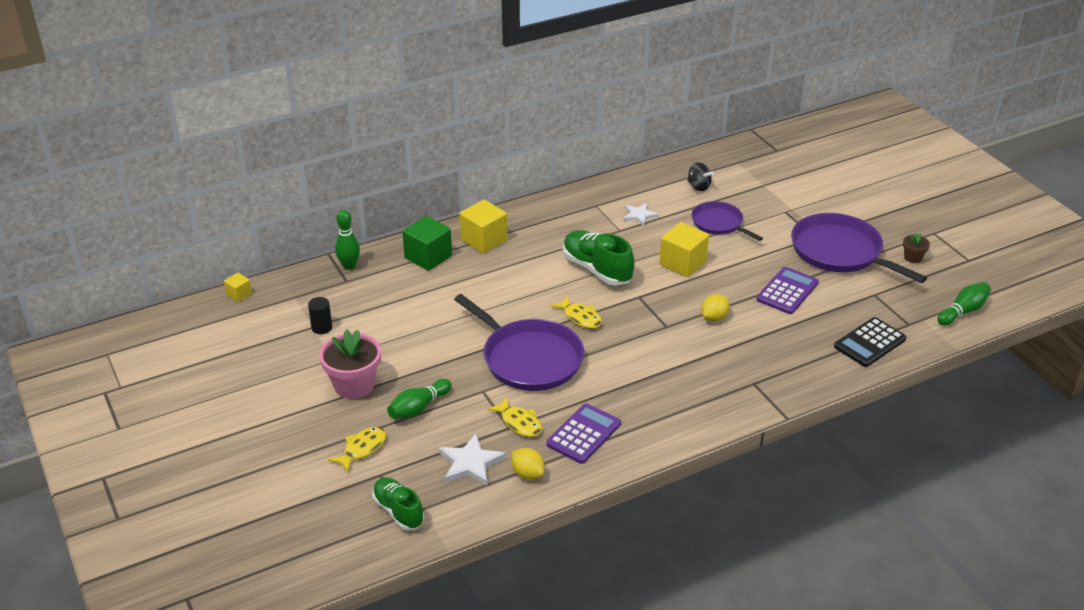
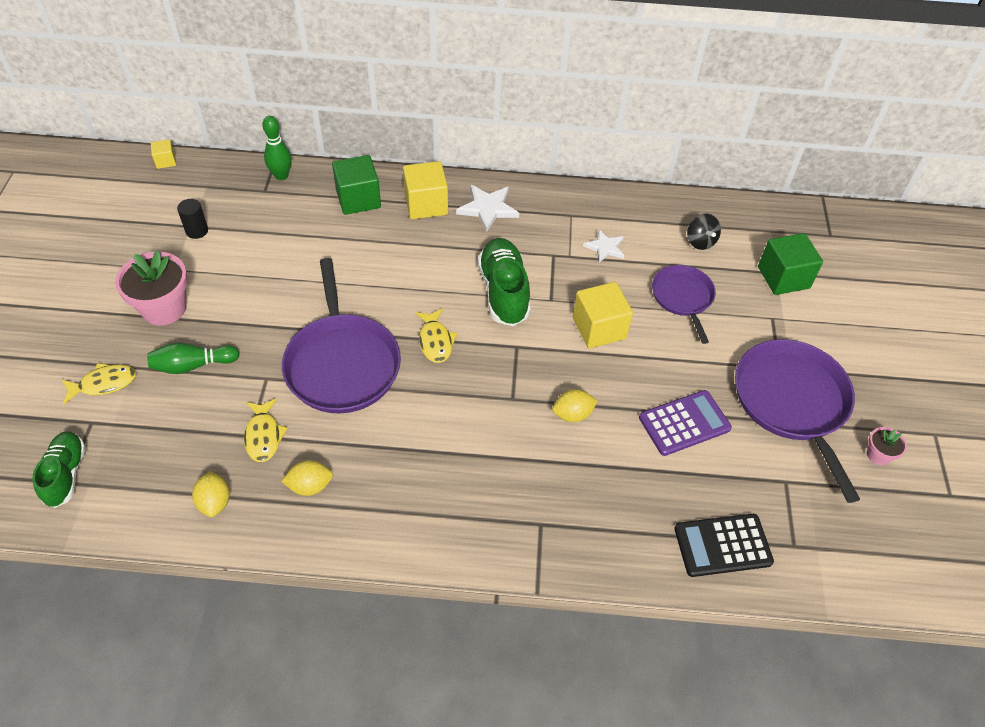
camera: 30 degrees right, 15 degrees up
white star [439,434,506,486] -> white star moved to [456,185,519,232]
purple calculator [546,403,621,464] -> yellow lemon [281,460,333,496]
brown flower pot [903,233,930,263] -> pink flower pot [867,427,907,466]
green bowling pin [937,282,991,326] -> none
none -> green cube [758,233,823,295]

